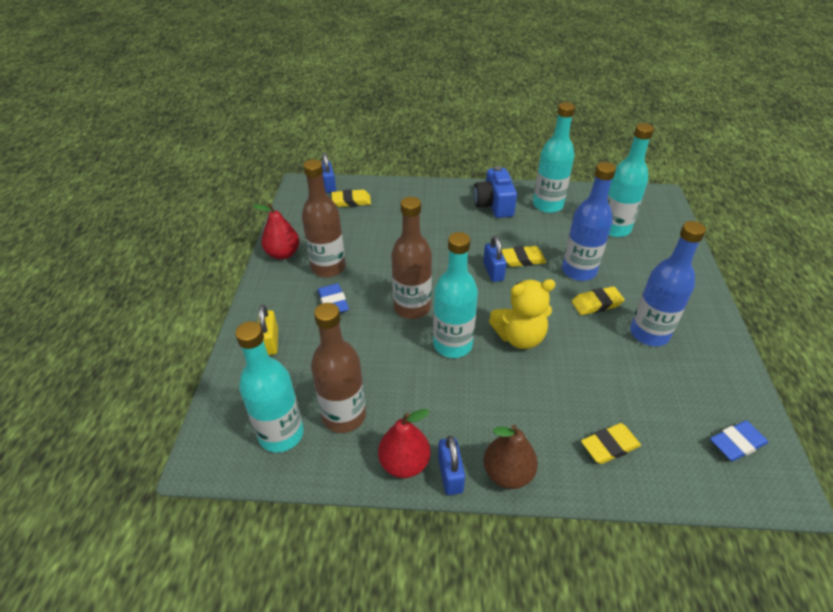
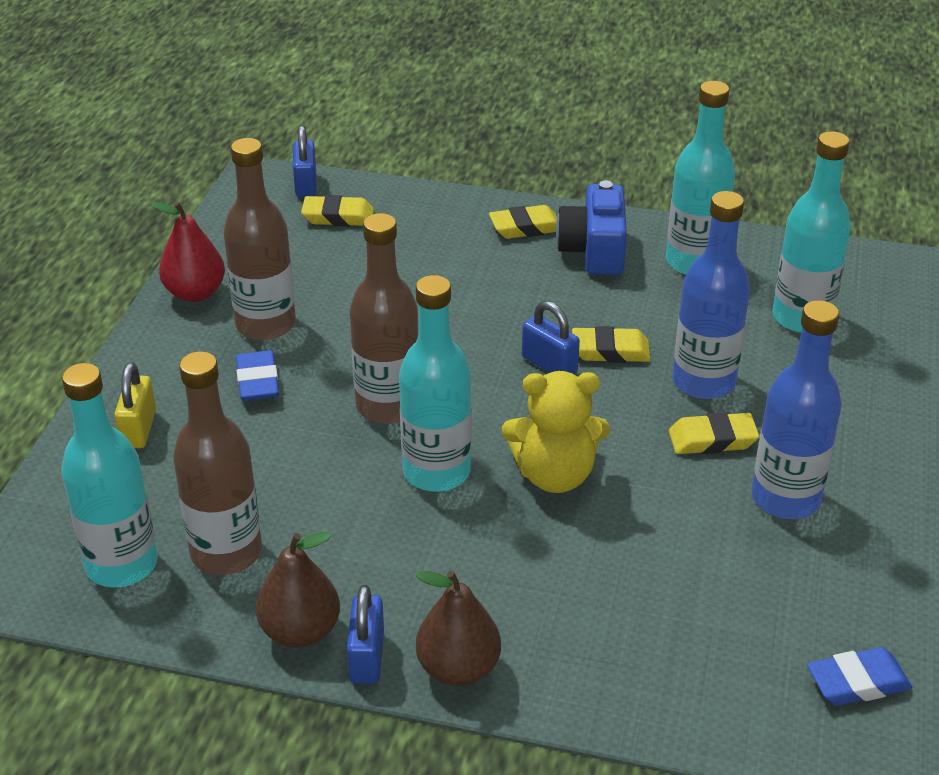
camera: 10 degrees right, 5 degrees down
red pear [378,409,431,478] -> brown pear [256,532,340,648]
blue padlock [483,236,507,282] -> blue padlock turned 45 degrees counterclockwise [522,301,580,374]
yellow eraser [581,423,641,464] -> yellow eraser moved to [489,205,557,239]

